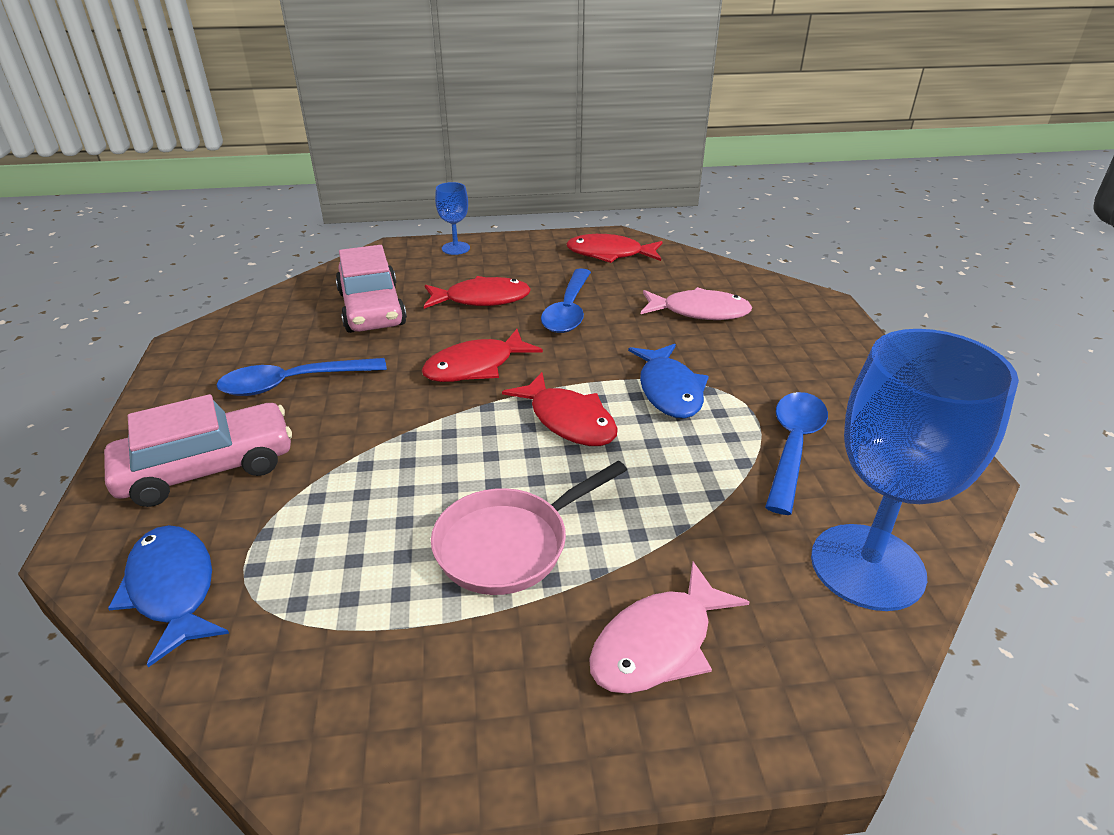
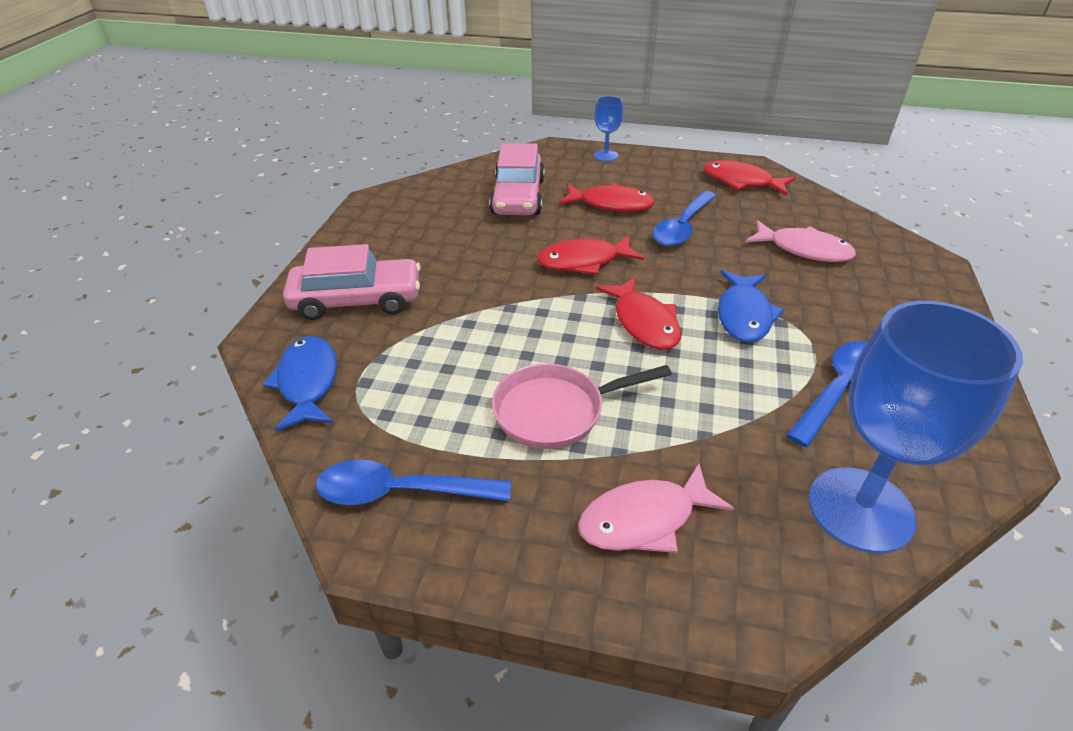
camera: 20 degrees right, 5 degrees up
blue spoon [216,358,387,396] -> blue spoon moved to [316,459,511,505]

